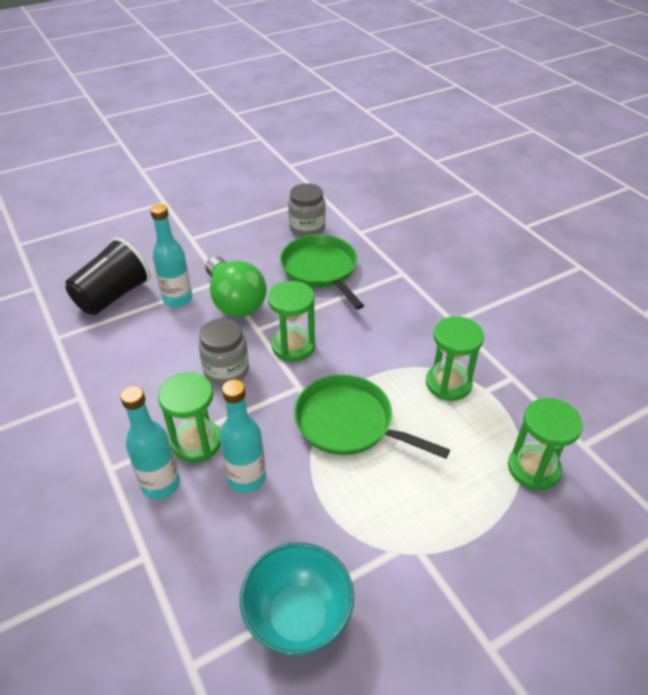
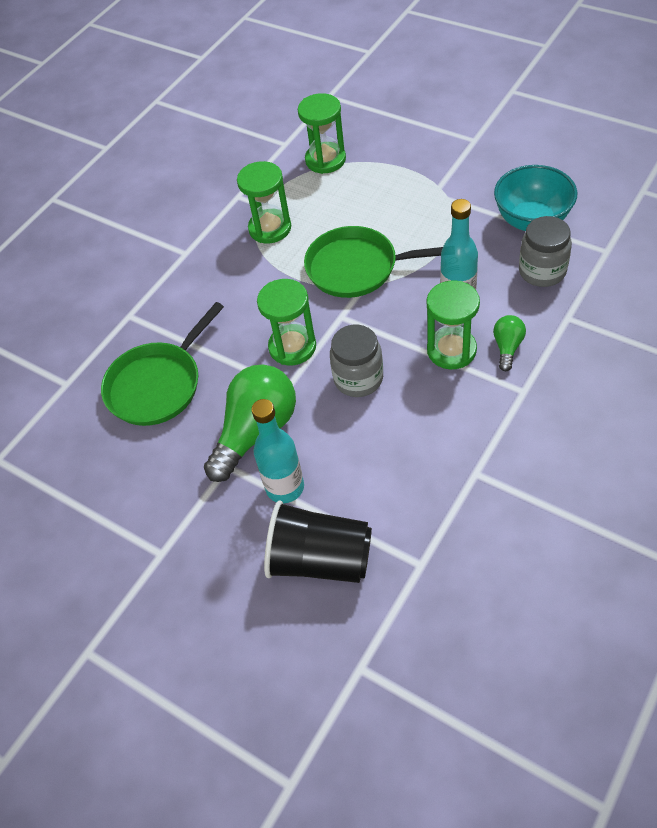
camera: 110 degrees left, 10 degrees up
turquoise bottle [120,386,180,499] -> green light bulb [493,315,526,371]
grey jar [288,183,326,237] -> grey jar moved to [519,216,572,287]
green pan [294,374,450,459] -> green pan turned 90 degrees clockwise [304,226,443,298]

